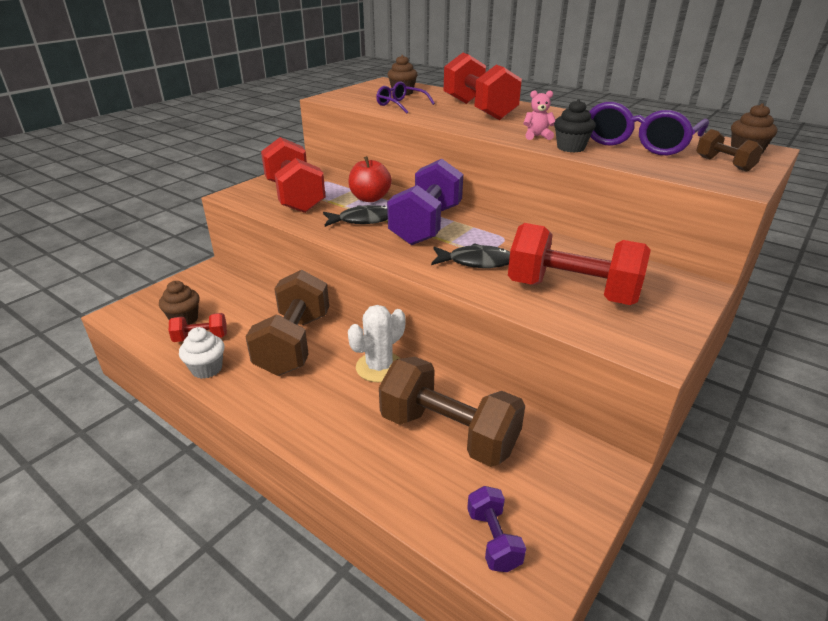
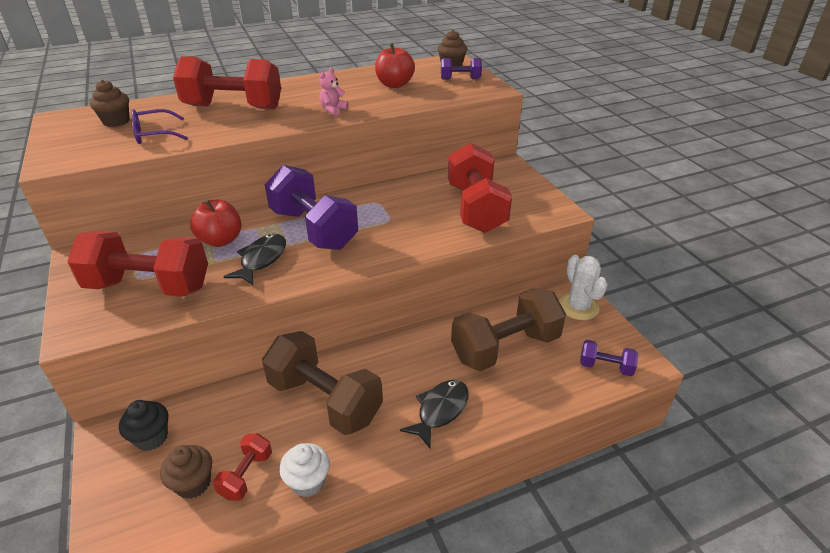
camera: 60 degrees left, 5 degrees up
white cactus [348,305,406,382] -> white cactus moved to [559,255,608,320]
black fish [431,243,510,268] -> black fish moved to [400,380,469,449]
red dumbbell [508,223,651,305] -> red dumbbell turned 60 degrees counterclockwise [448,143,512,233]
black cupcake [554,99,596,153] -> black cupcake moved to [119,400,168,451]
purple glasses [589,102,709,156] -> red apple [375,44,415,88]
brown dumbbell [696,129,763,172] -> purple dumbbell [441,58,482,80]

